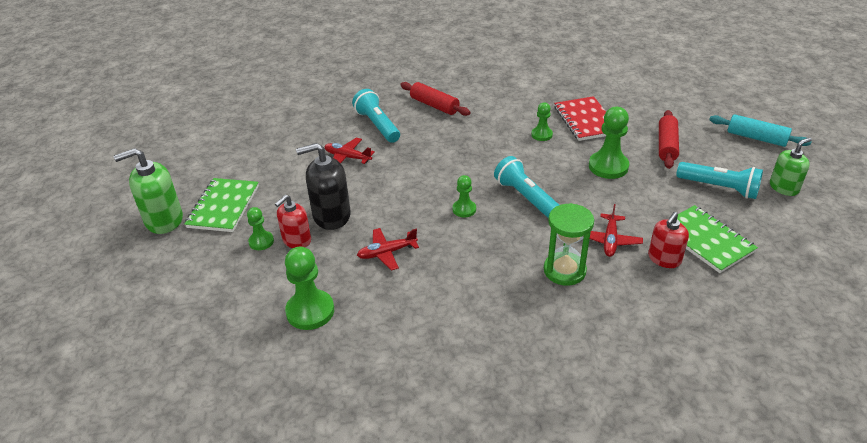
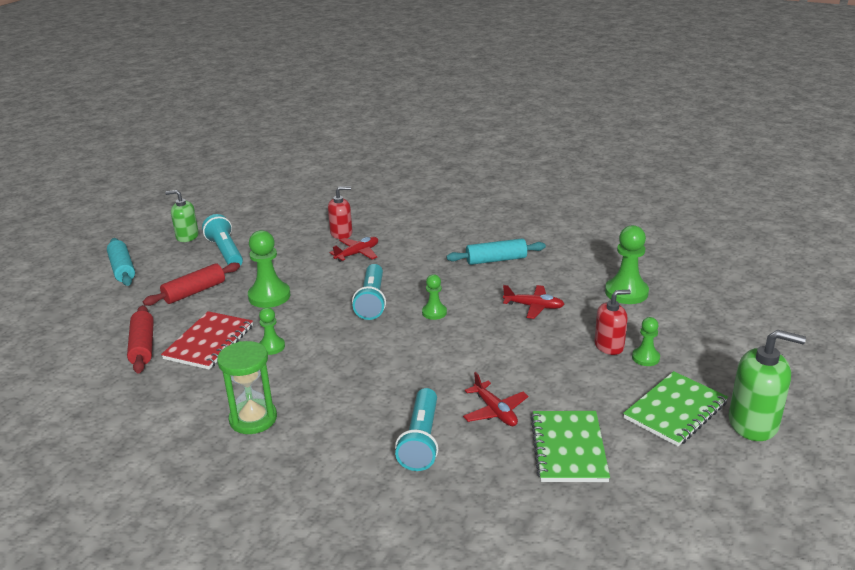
camera: 145 degrees left, 10 degrees down
black soap dispenser [296,143,351,230] -> none
red rolling pin [400,82,470,116] -> red rolling pin moved to [127,305,154,373]
green hourglass [544,203,594,286] -> green hourglass moved to [217,341,277,434]
green notebook [677,205,758,273] -> green notebook moved to [531,411,610,482]
none -> turquoise rolling pin [446,239,546,265]

